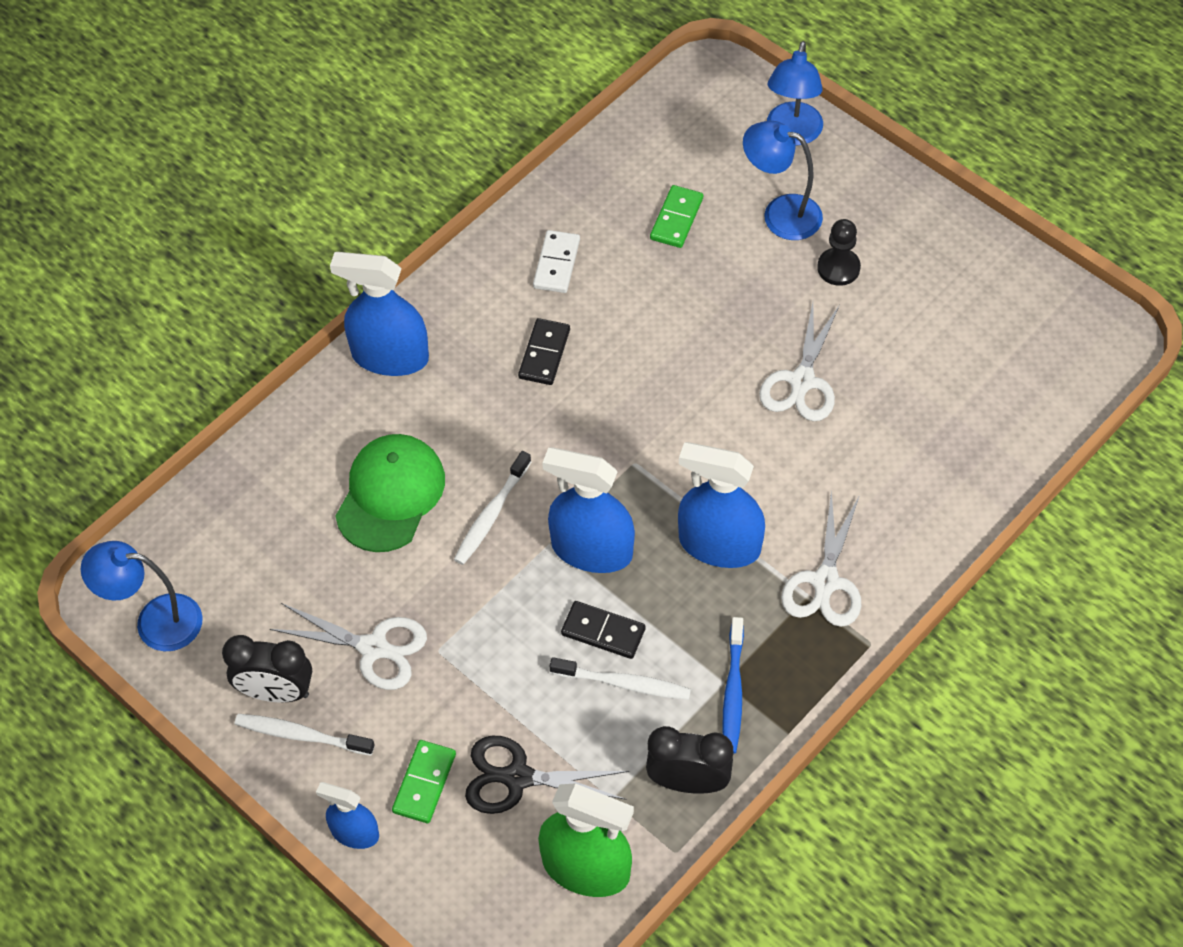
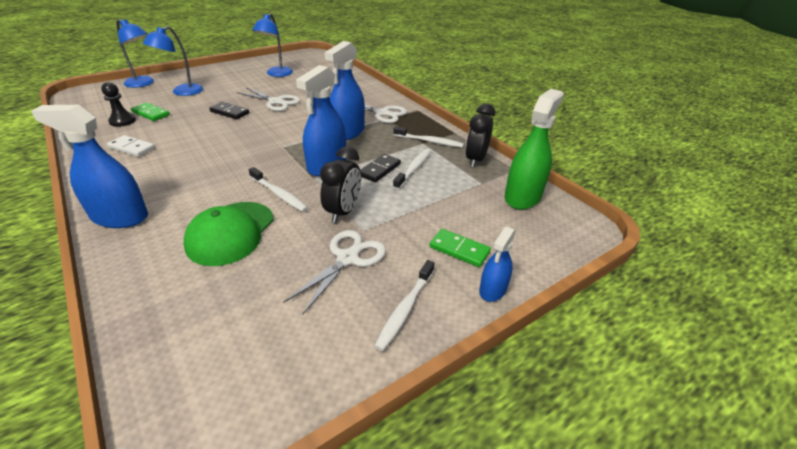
camera: 80 degrees left, 20 degrees down
blue lamp [81,541,203,651] -> blue lamp moved to [252,13,293,77]
black clock [222,635,312,702] -> black clock moved to [320,147,361,223]
blue spray bottle [330,252,429,376] -> blue spray bottle turned 75 degrees clockwise [31,105,148,228]
green cap [335,434,445,552] -> green cap turned 105 degrees counterclockwise [184,202,274,266]
black scissors [465,736,629,814] -> none
black domino [518,318,570,385] -> black domino moved to [209,102,249,120]
blue toothbrush [722,617,744,754] -> white toothbrush [393,126,464,148]
black pawn [817,219,861,286] -> black pawn moved to [101,82,136,127]

